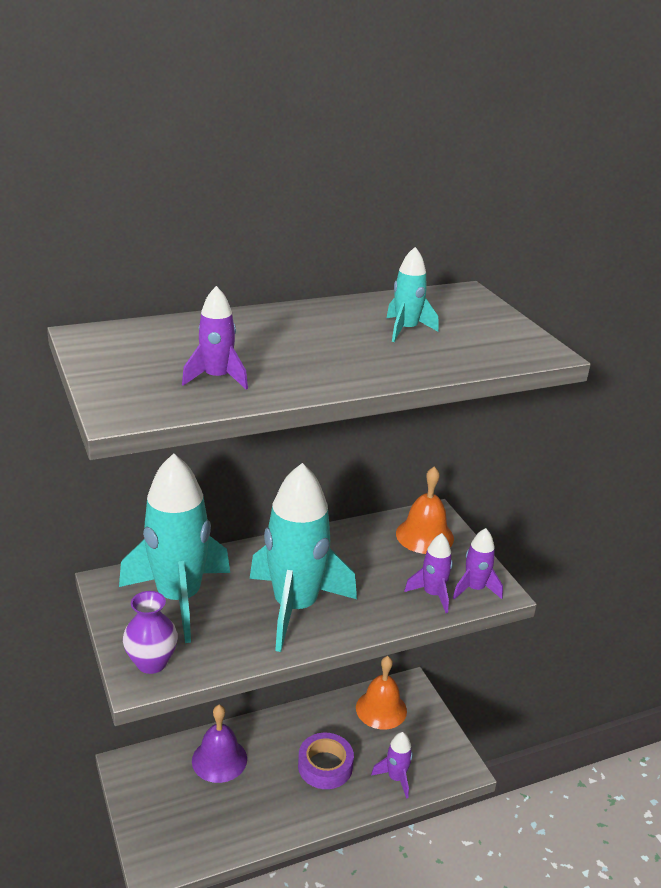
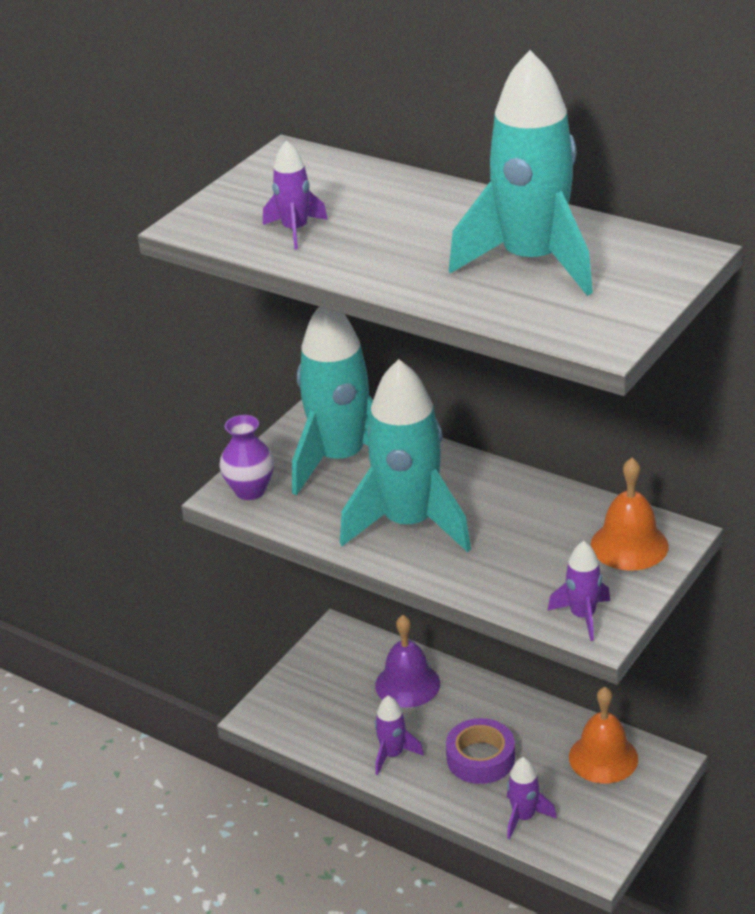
camera: 60 degrees right, 5 degrees up
turquoise rocket [386,247,439,342] -> turquoise rocket [449,50,593,296], size x2.17
purple rocket [404,533,453,613] -> purple rocket moved to [374,696,424,776]

